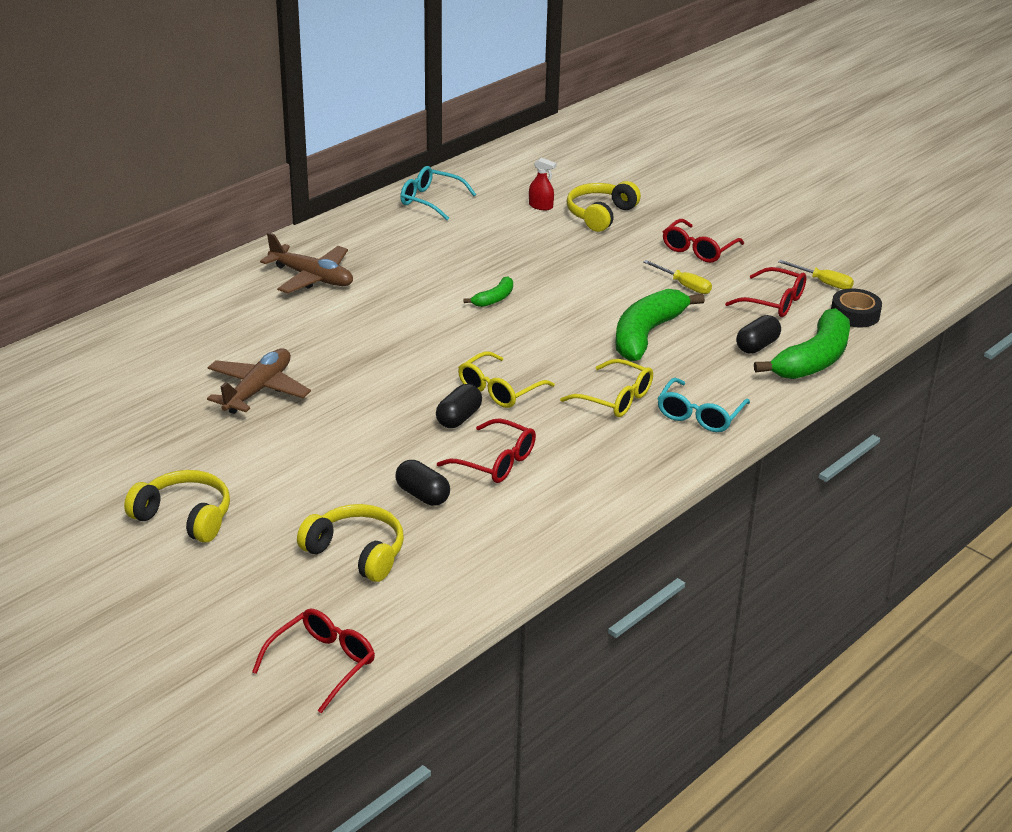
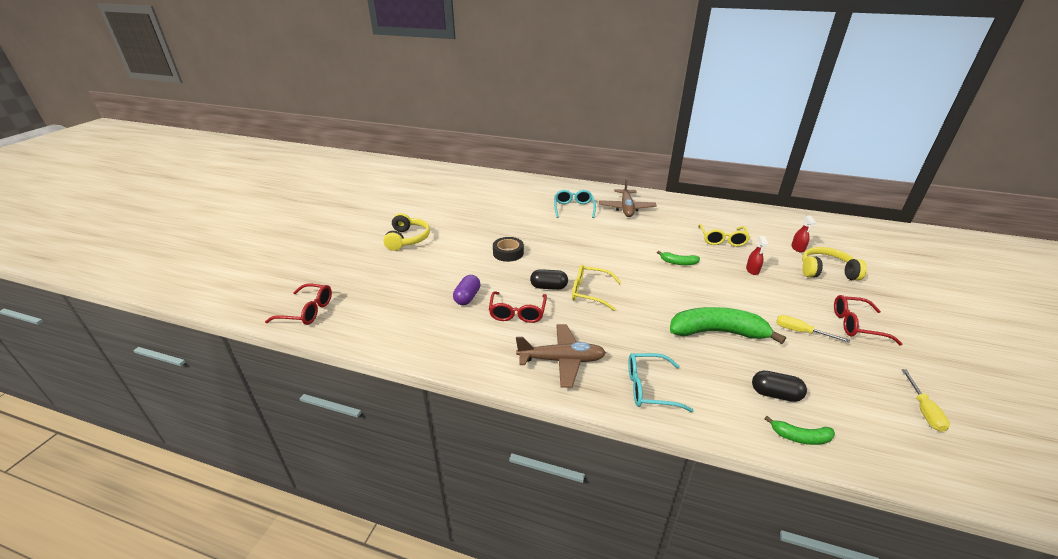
camera: 65 degrees right, 0 degrees up
brown plane [207,348,311,414] -> brown plane moved to [516,324,606,388]
yellow headphones [297,504,404,582] -> none
black capsule [396,460,450,506] -> purple capsule [453,275,480,305]
turquoise glasses [400,166,476,220] -> turquoise glasses moved to [554,190,596,218]
yellow glasses [560,359,653,417] -> yellow glasses moved to [698,224,750,247]
yellow screwdriver [644,260,712,294] -> yellow screwdriver turned 105 degrees clockwise [776,315,850,343]
red glasses [725,267,807,317] -> none
green banana [754,308,850,379] -> green banana [764,416,835,445], size x0.48
black tape [831,288,882,327] -> black tape moved to [493,237,524,262]
none -> red spray bottle [746,236,768,275]

